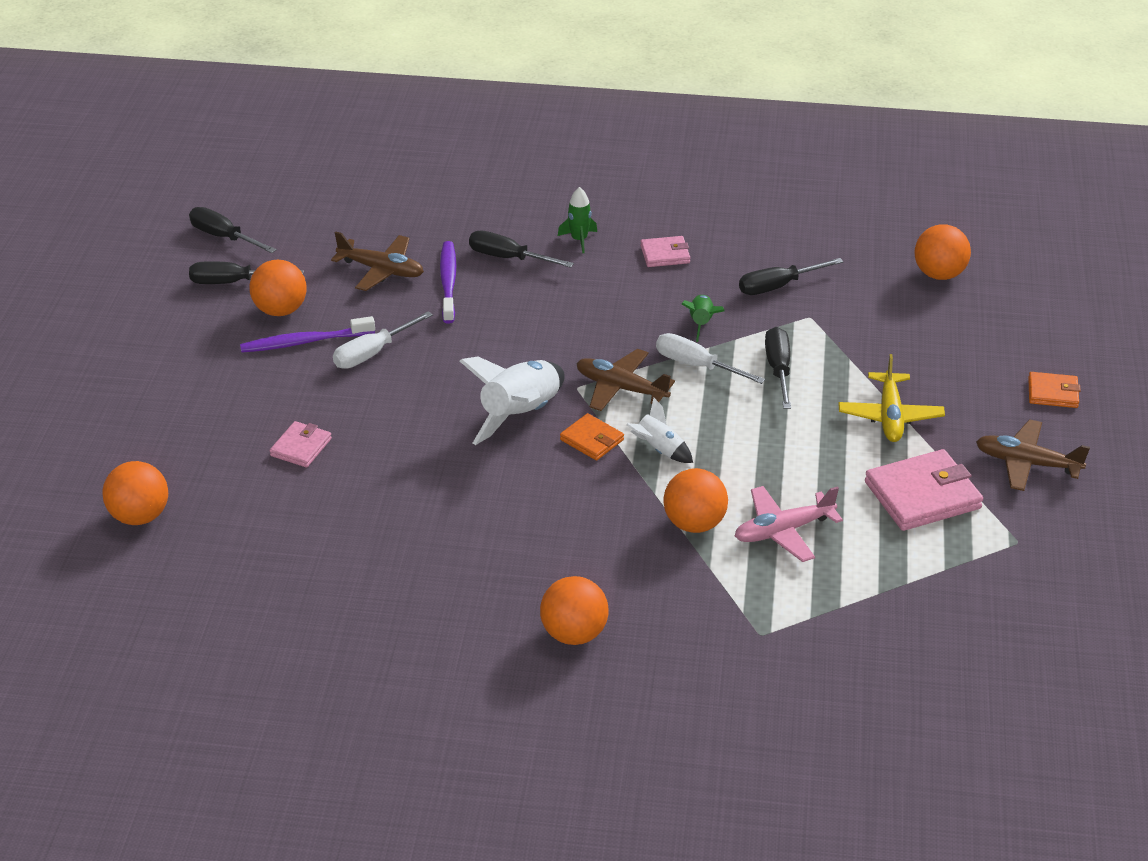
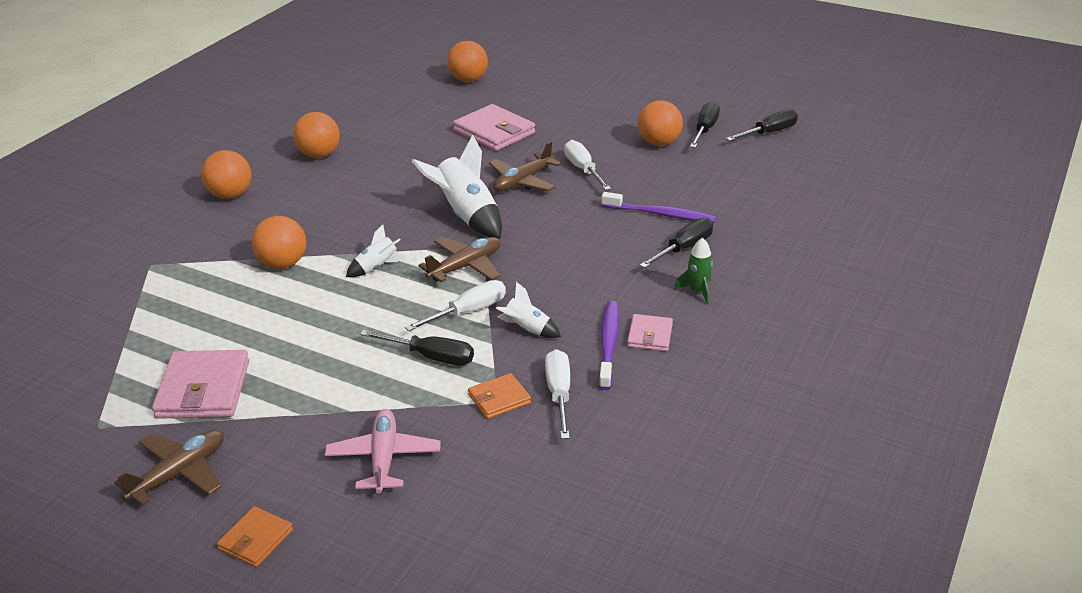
camera: 110 degrees right, 5 degrees down
purple toothbrush [240,316,375,353] -> purple toothbrush moved to [598,301,619,390]
pink wallet [270,421,332,467] -> pink wallet [453,104,535,151], size x1.79
brown plane [331,232,424,291] -> brown plane moved to [489,141,561,192]
orange wallet [560,413,624,460] -> orange wallet moved to [468,373,531,419]
green rocket [682,295,724,342] -> white rocket [496,282,561,338]
pink plane [735,486,843,562] -> pink plane moved to [325,409,441,494]
black screwdriver [739,258,844,295] -> white screwdriver [545,349,570,439]
yellow plane [838,354,945,442] -> none
orange ball [915,224,971,280] -> orange ball moved to [293,112,340,158]

